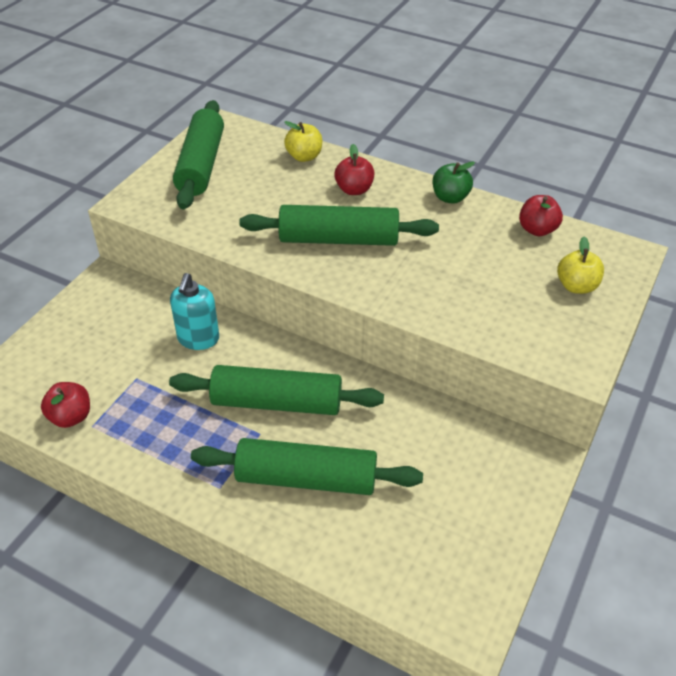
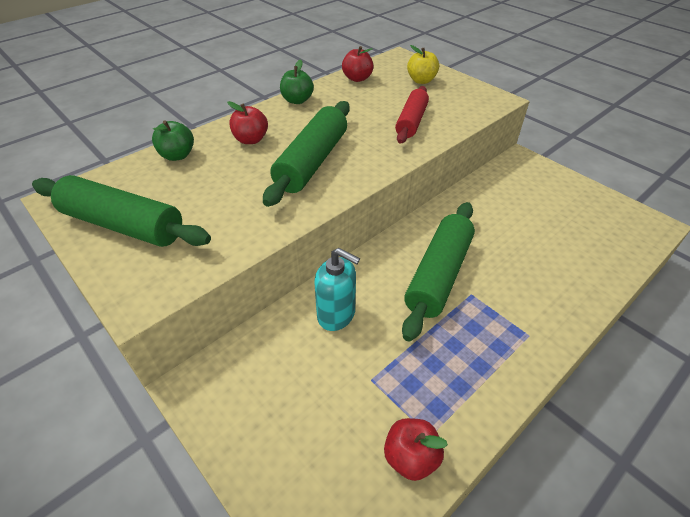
camera: 70 degrees left, 0 degrees up
green rolling pin [191,438,423,495] -> none
yellow apple [284,121,322,162] -> green apple [152,120,194,161]
none -> red rolling pin [395,86,429,144]

